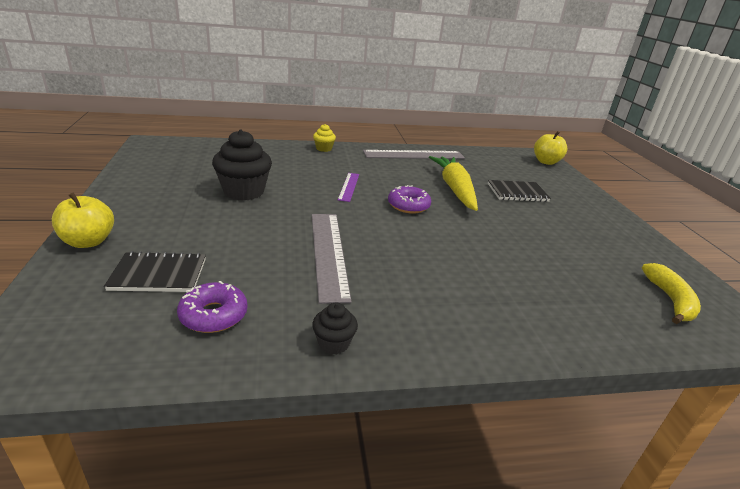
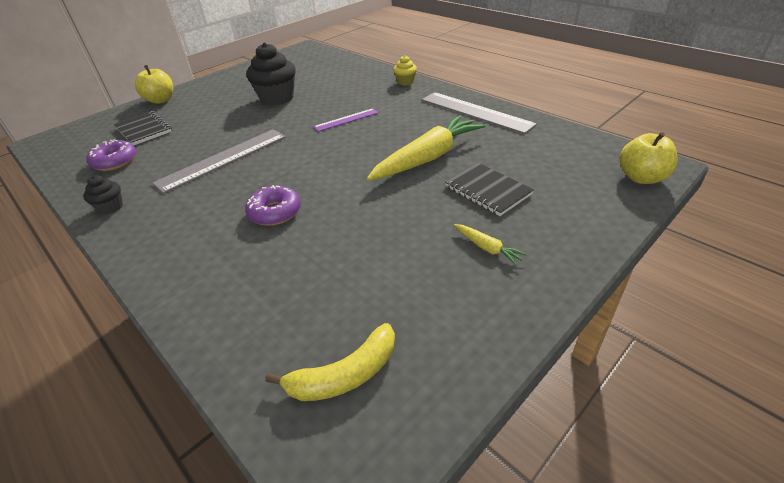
camera: 60 degrees right, 10 degrees up
purple donut [388,185,431,214] -> purple donut moved to [245,185,301,226]
none -> yellow carrot [454,224,527,265]

